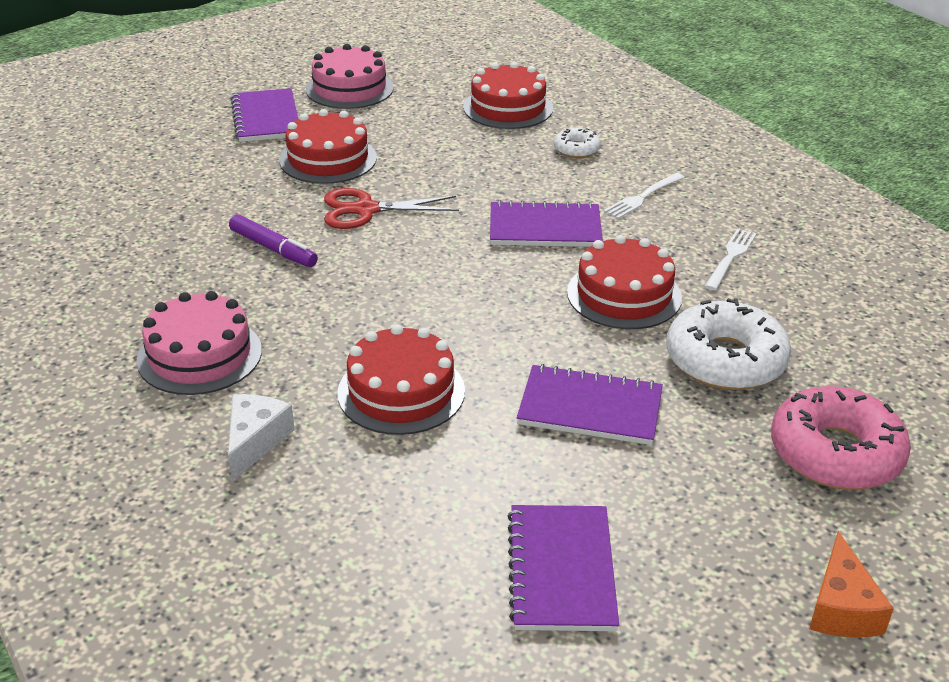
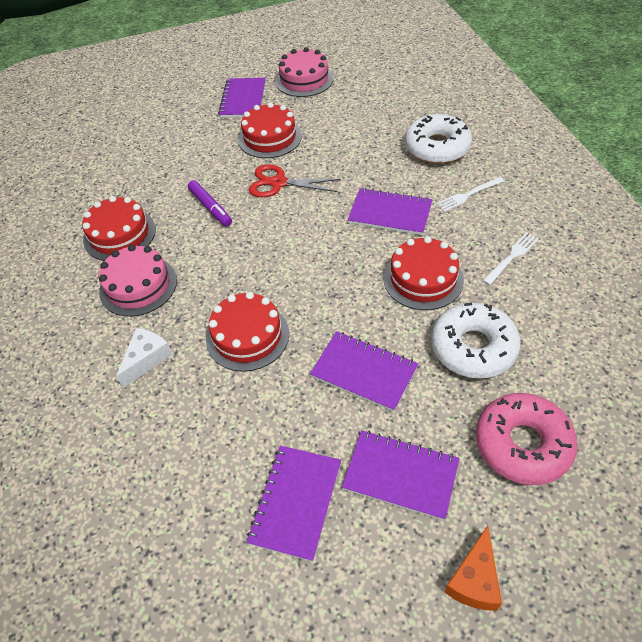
camera: 20 degrees right, 15 degrees up
red cake [463,62,553,129] -> red cake moved to [82,196,156,261]
white donut [554,128,601,158] -> white donut [405,114,472,164], size x2.01
none -> purple notebook [342,430,460,520]

